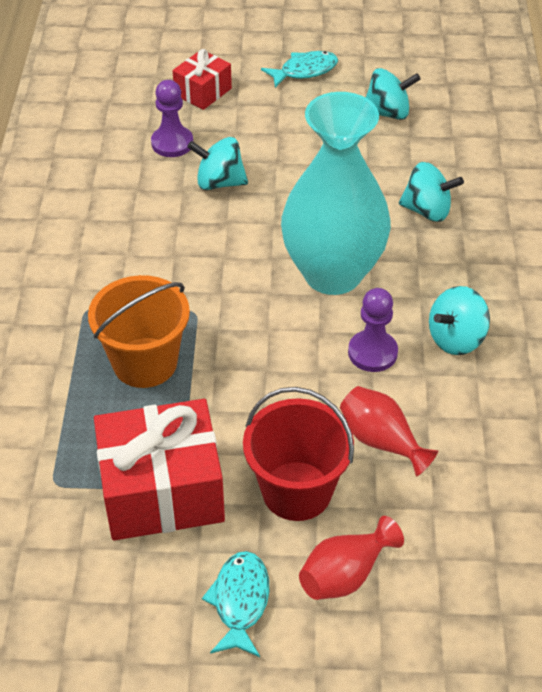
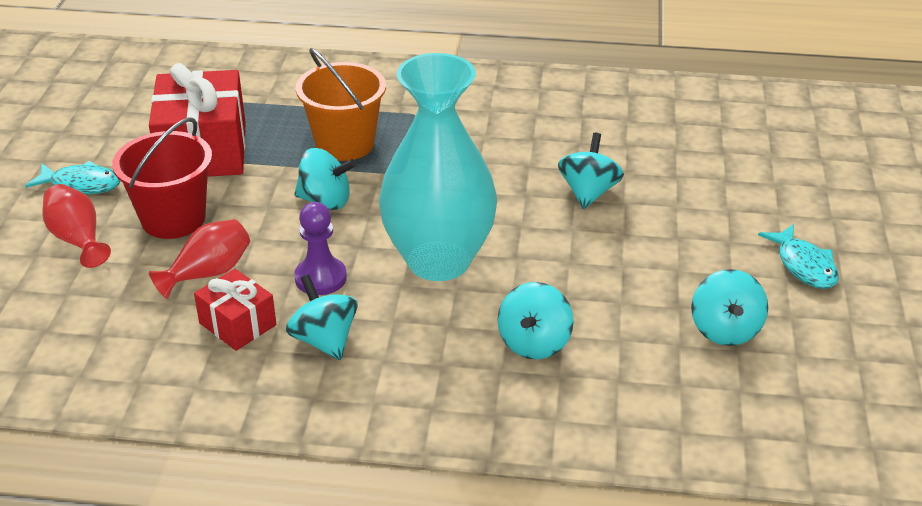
camera: 95 degrees right, 10 degrees down
purple pawn [151,80,193,157] -> none
red gift [172,49,232,110] -> red gift moved to [194,269,277,351]
none -> turquoise spinning top [294,148,356,210]

